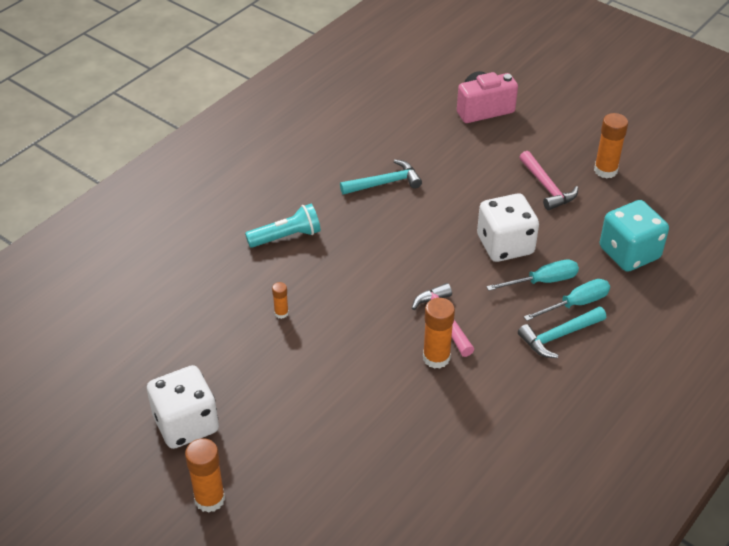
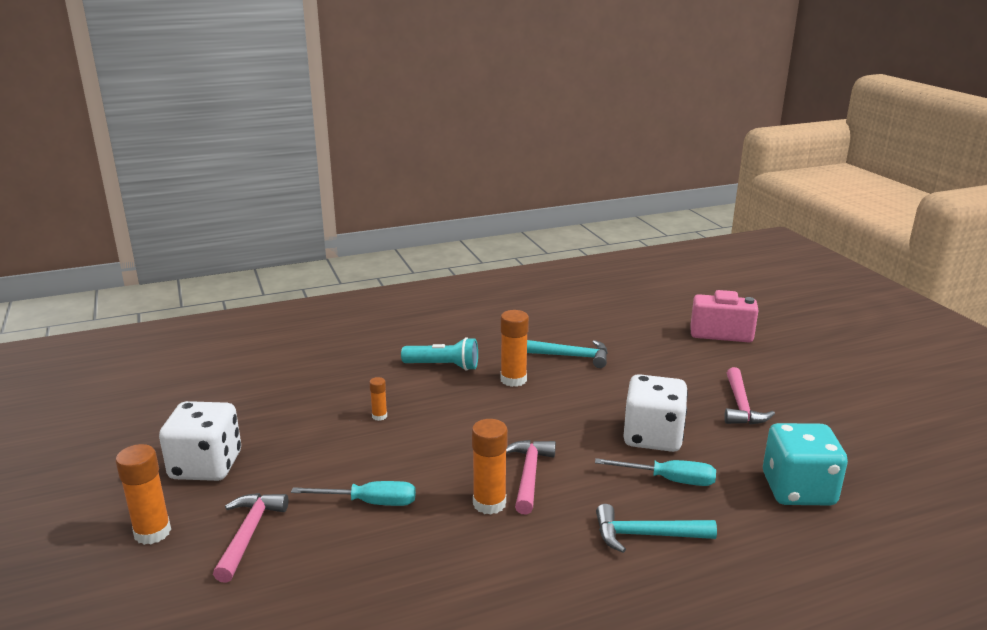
camera: 30 degrees right, 20 degrees down
turquoise screwdriver [524,279,610,321] -> turquoise screwdriver moved to [291,481,416,506]
orange glue stick [594,113,628,178] -> orange glue stick moved to [501,310,529,387]
none -> pink hammer [213,493,288,583]

